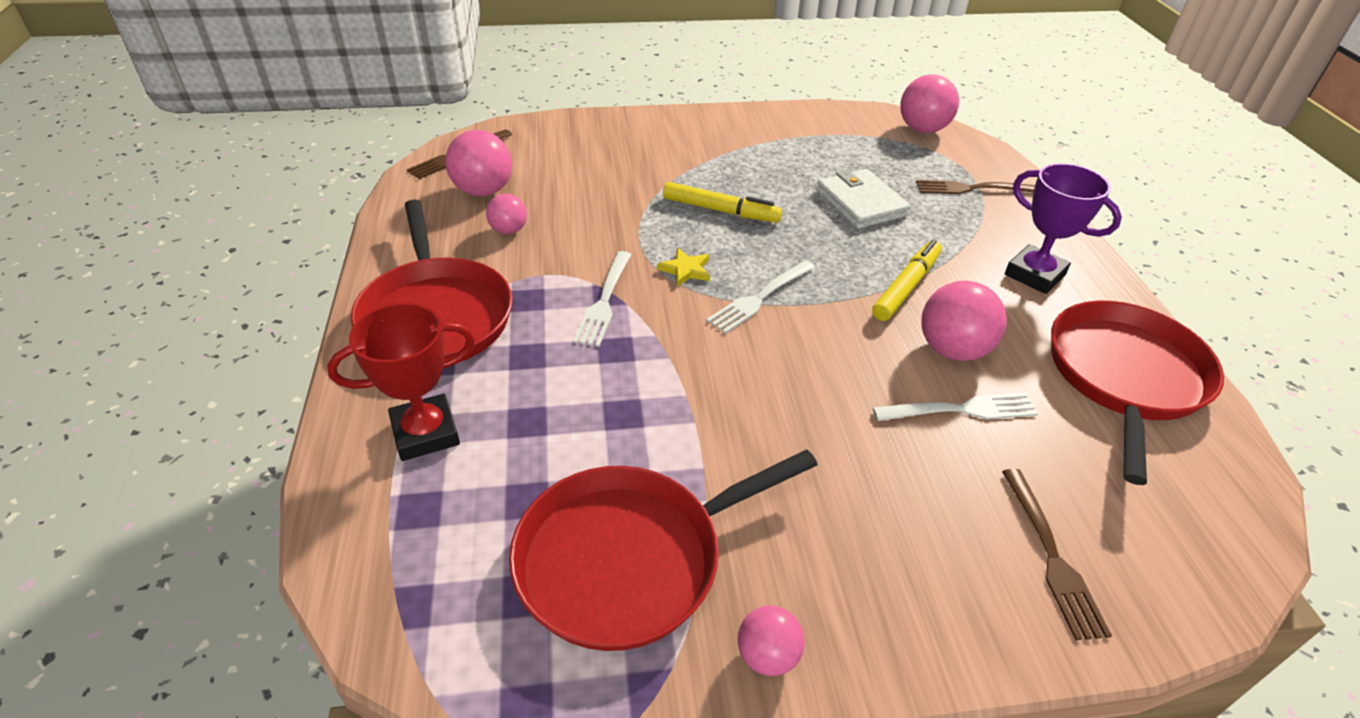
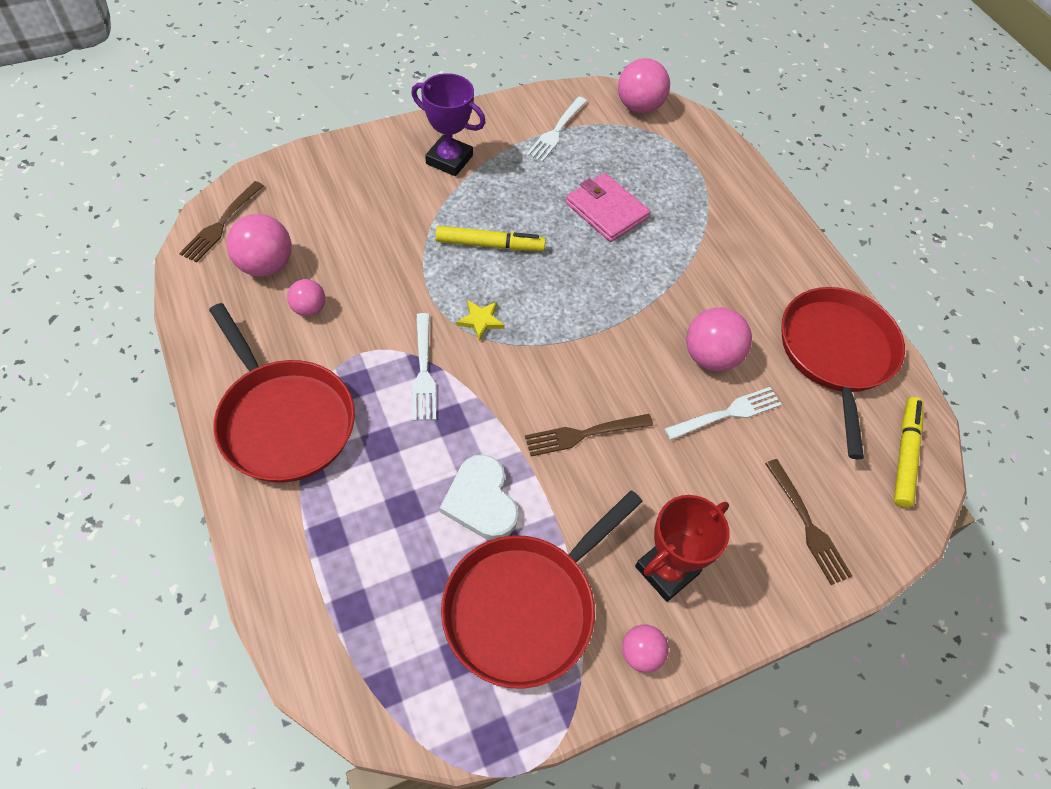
camera: 20 degrees left, 15 degrees up
red trophy [327,303,475,461] -> red trophy moved to [635,495,730,602]
white fork [706,260,815,334] -> white fork moved to [526,97,587,162]
white wallet [817,169,911,229] -> pink wallet [566,173,650,242]
yellow marker [872,239,942,321] -> yellow marker moved to [894,397,923,508]
brown fork [916,180,1035,194] -> brown fork moved to [525,414,653,456]
purple trophy [1005,163,1122,294] -> purple trophy moved to [411,73,486,176]
none -> white heart [440,454,518,540]

